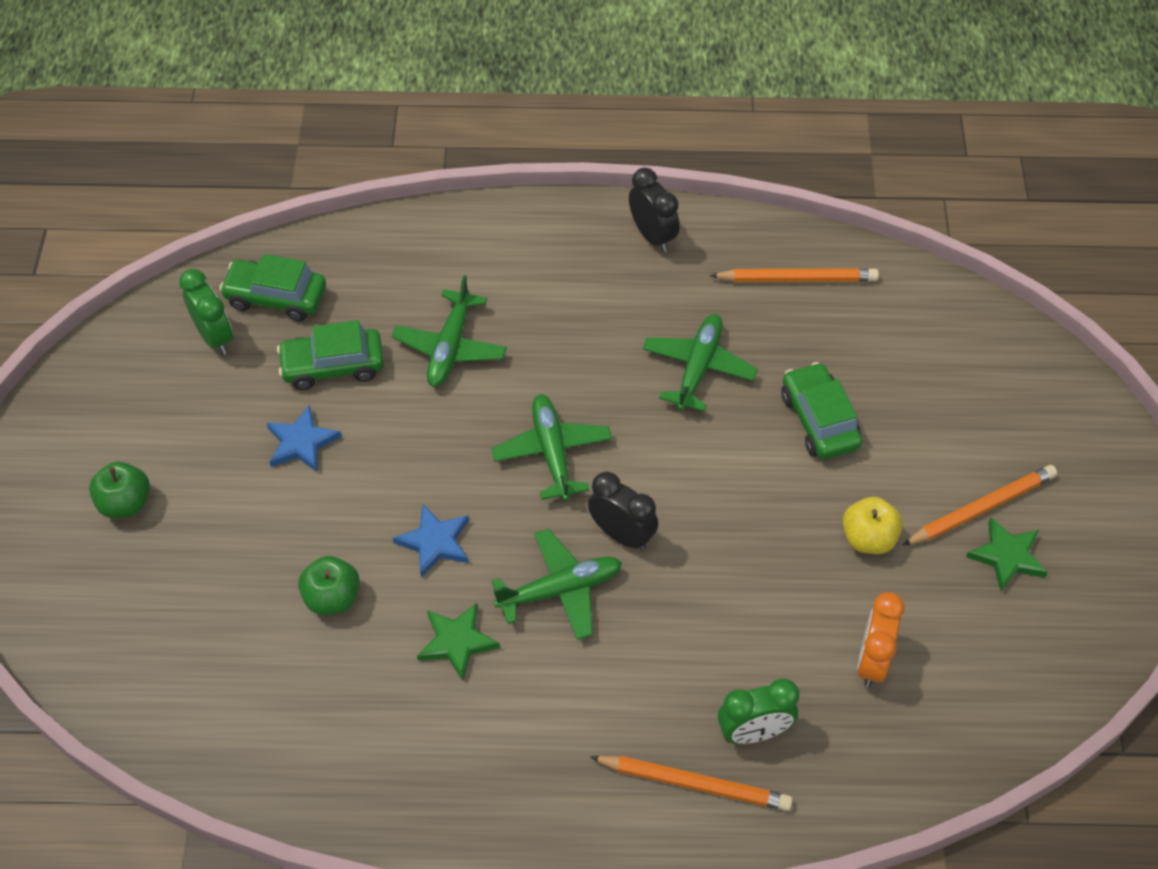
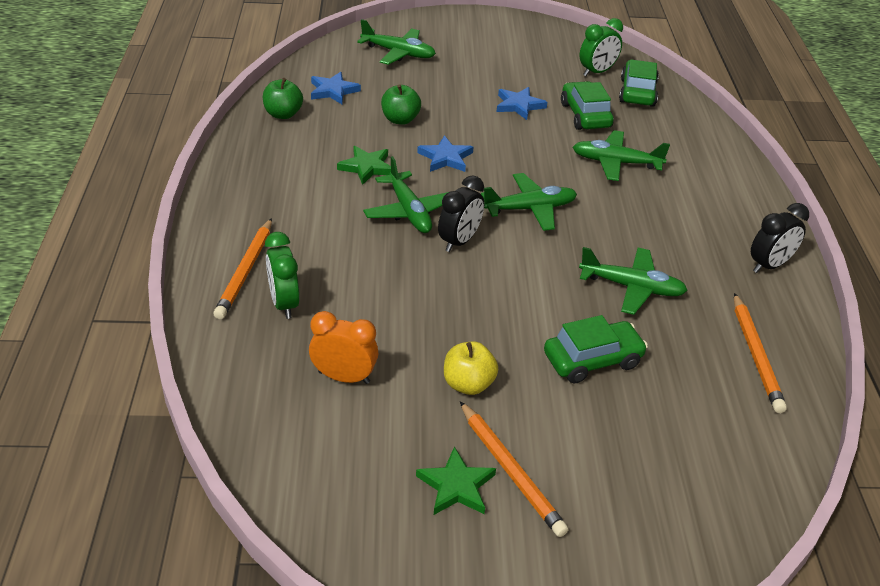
camera: 85 degrees right, 15 degrees down
green apple [89,462,150,518] -> green apple moved to [263,78,303,119]
none -> blue star [311,72,361,104]
none -> green plane [357,19,436,65]

